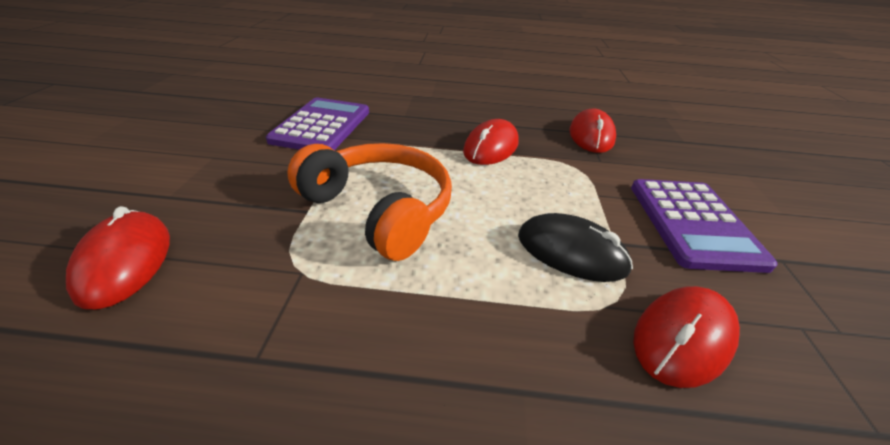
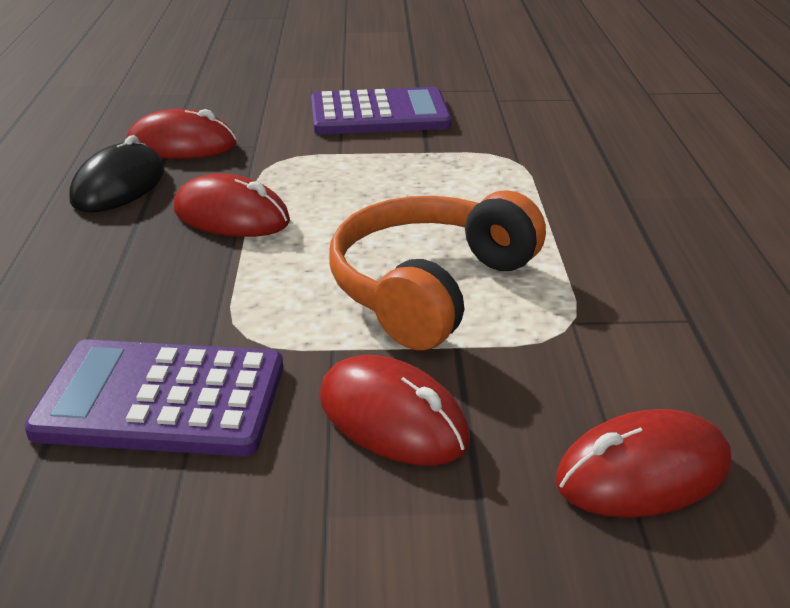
camera: 95 degrees left, 5 degrees down
black mouse [518,213,633,282] -> black mouse moved to [69,135,164,212]
red mouse [634,286,740,388] -> red mouse moved to [319,355,470,466]

